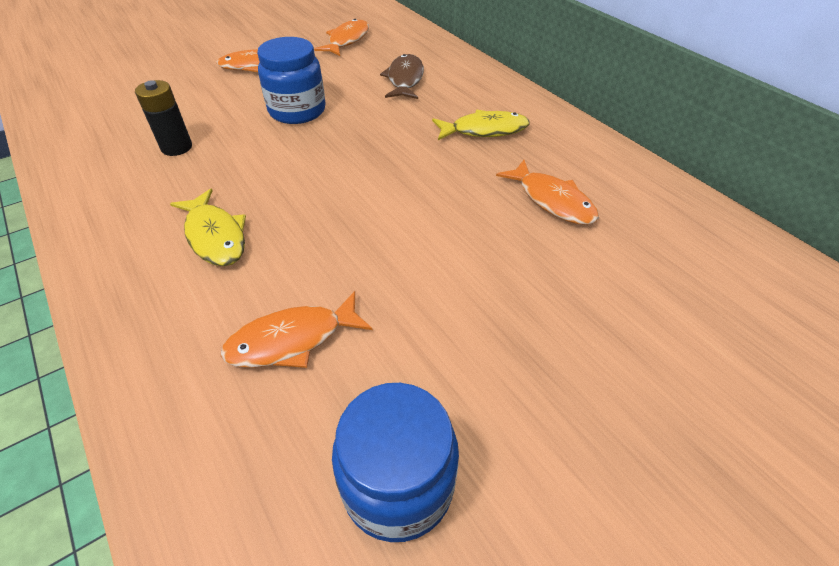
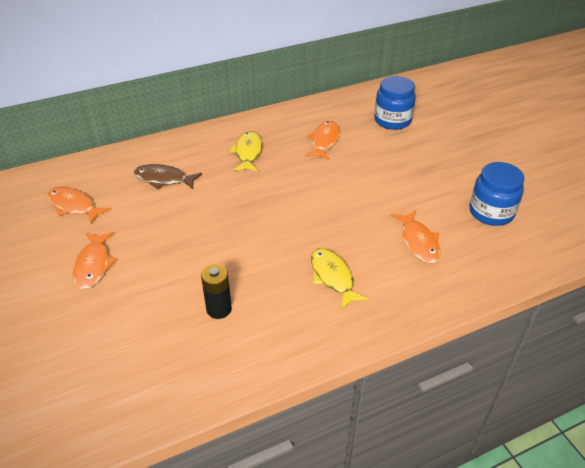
camera: 80 degrees left, 5 degrees down
yellow fish [170,189,246,266] -> yellow fish turned 90 degrees counterclockwise [311,248,368,310]
blue jar [257,37,326,124] -> blue jar moved to [374,76,416,130]
orange fish [496,160,599,225] -> orange fish turned 45 degrees counterclockwise [306,121,340,160]

